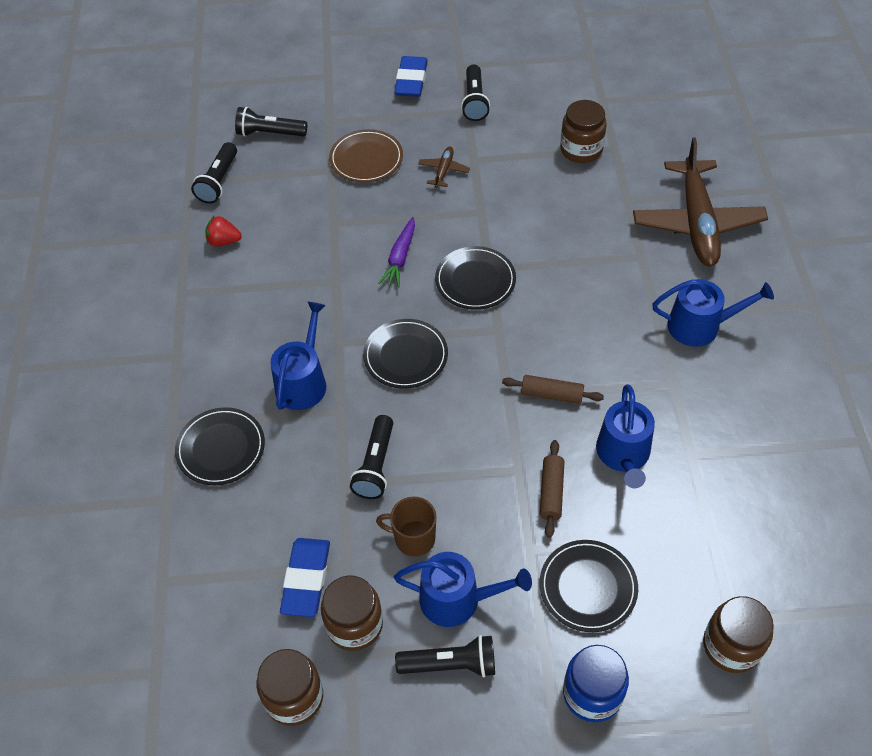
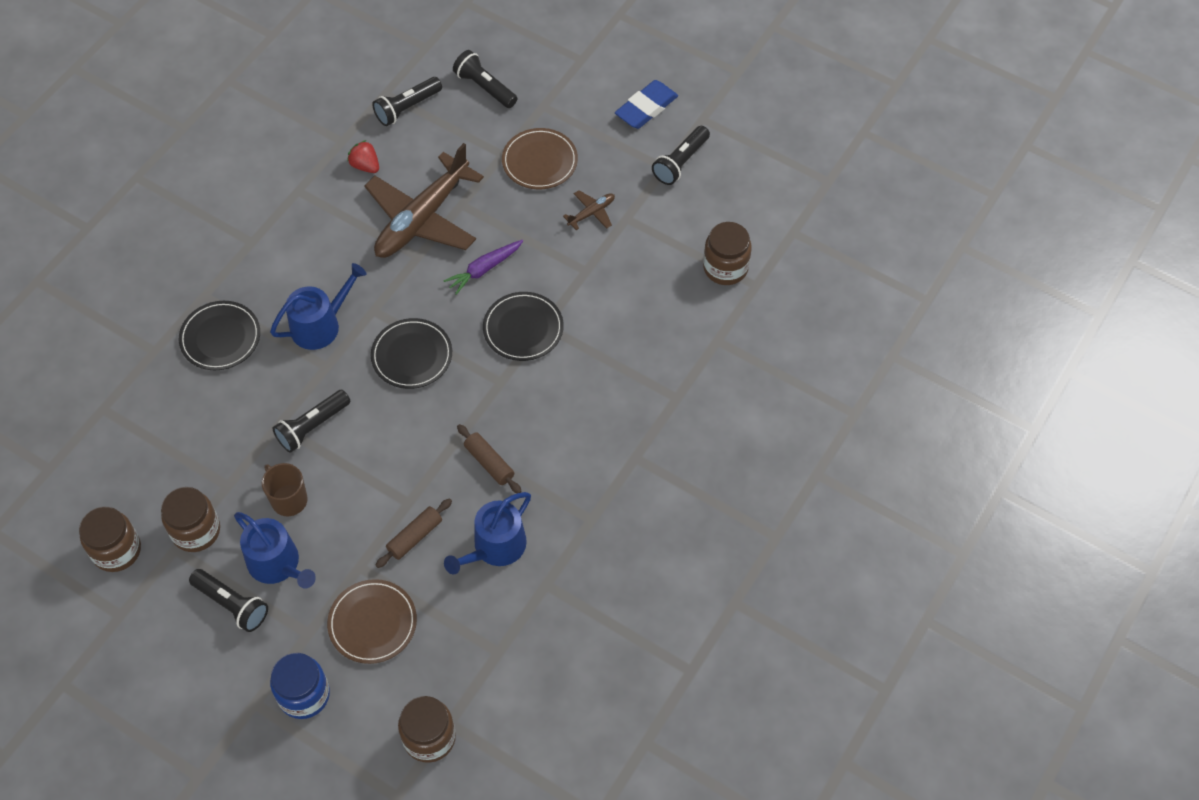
camera: 35 degrees right, 5 degrees up
blue eraser [280,538,330,617] -> none
black plate [540,540,638,632] -> brown plate [327,579,417,664]
brown plane [633,137,768,266] -> brown plane moved to [364,143,484,258]
blue watering can [652,279,774,347] -> none

